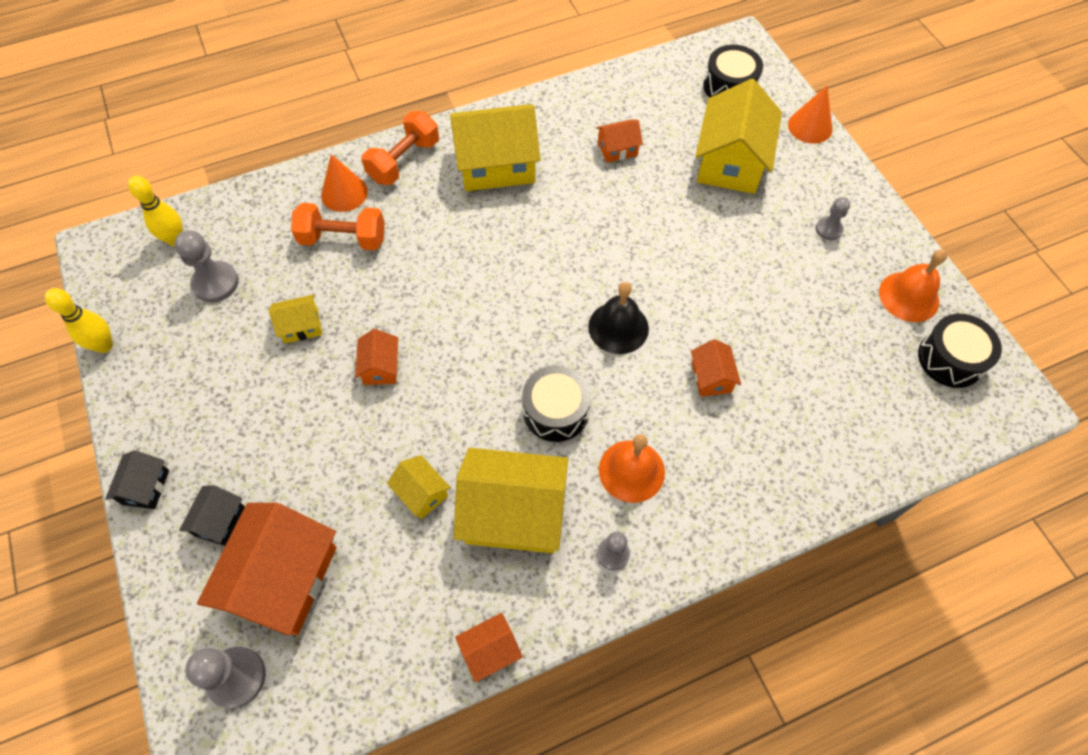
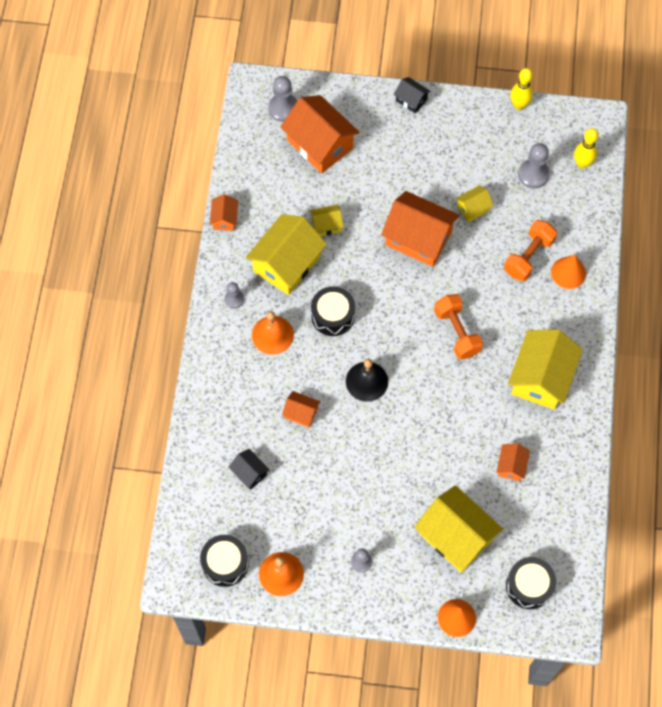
camera: 120 degrees right, 5 degrees up
black house [179,485,245,546] -> black house moved to [228,449,270,490]
yellow house [269,294,322,343] -> yellow house turned 45 degrees clockwise [456,186,494,222]
orange house [355,329,398,385] -> orange house [381,191,459,267], size x2.08
orange dumbbell [361,111,439,185] -> orange dumbbell moved to [434,294,483,359]

